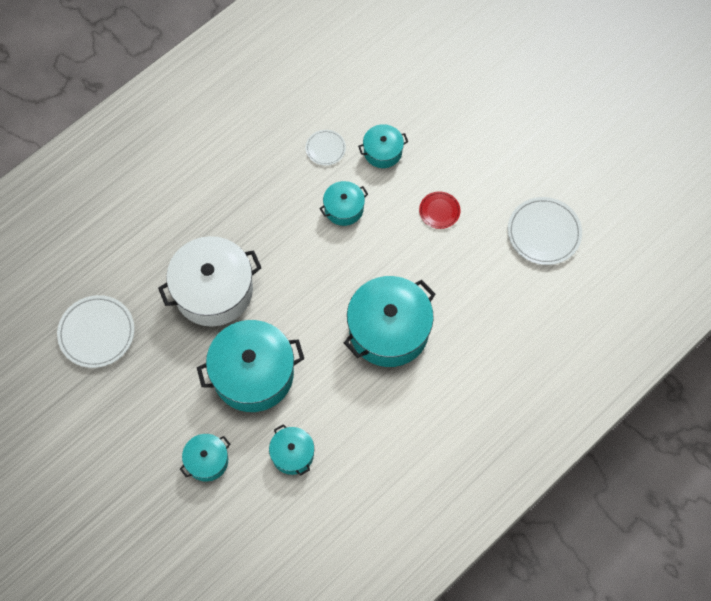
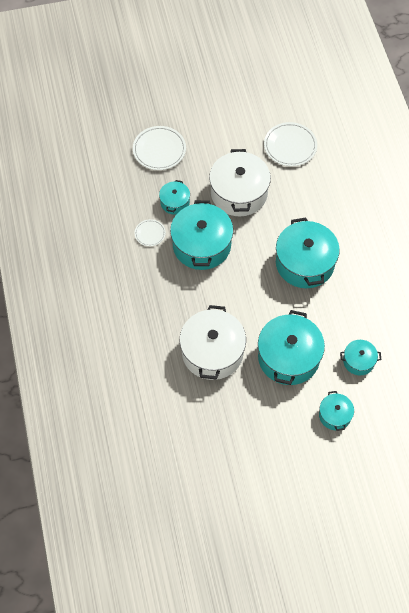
camera: 60 degrees left, 5 degrees down
white plate [57,295,135,368] -> white plate moved to [133,126,186,170]
turquoise pot [319,181,368,226] -> turquoise pot [170,200,233,270], size x1.96
red plate [419,191,460,229] -> white pot [209,149,271,216]

